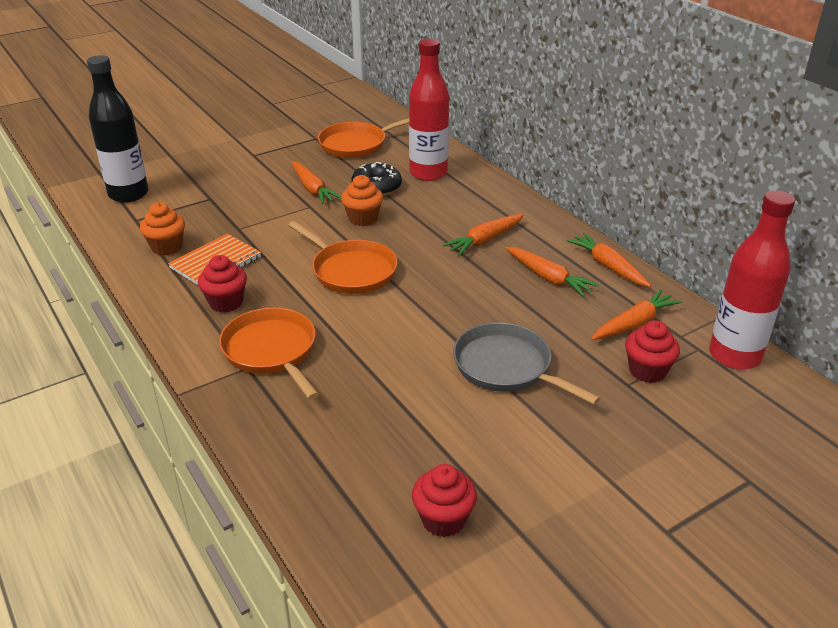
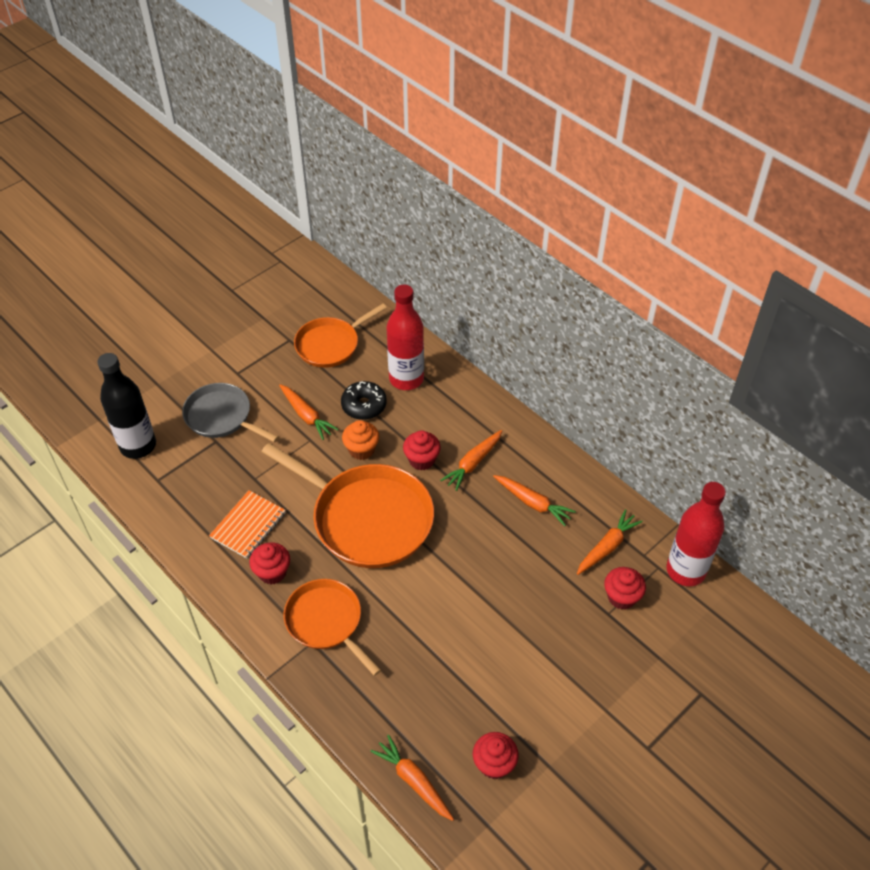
camera: 10 degrees left, 15 degrees up
orange cupcake [140,202,185,256] -> none
orange pan [288,221,397,294] -> orange pan [262,443,434,568], size x1.65
grey pan [453,323,600,405] -> grey pan moved to [182,383,279,442]
orange carrot [567,233,651,287] -> orange carrot moved to [370,734,454,821]
none -> red cupcake [403,430,441,470]

